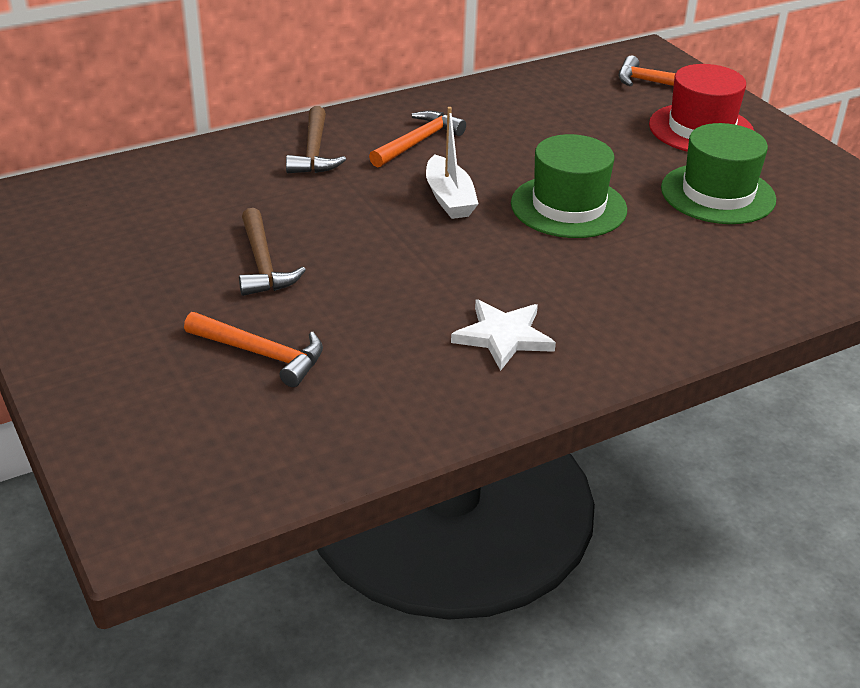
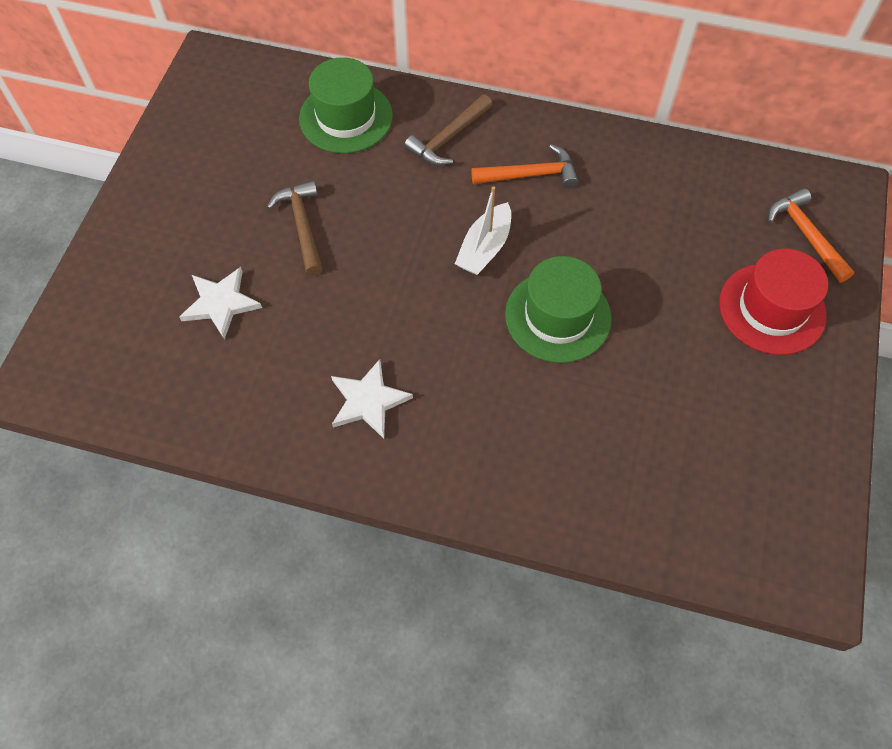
camera: 45 degrees right, 25 degrees up
orange hammer [184,312,323,387] -> white star [179,267,262,340]
brown hammer [239,208,306,296] -> brown hammer turned 135 degrees clockwise [267,181,322,276]
green hat [661,123,776,224] -> green hat moved to [299,57,393,153]

